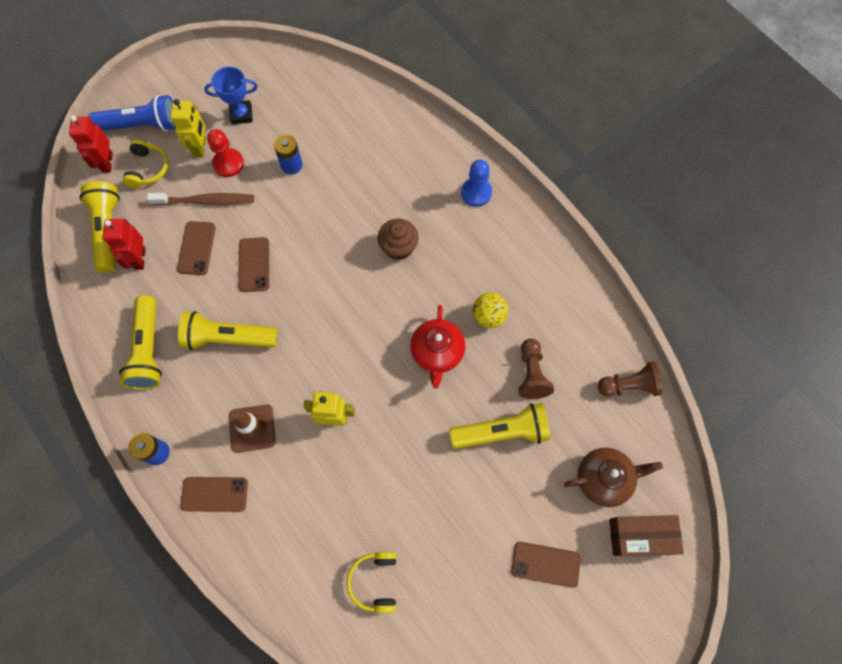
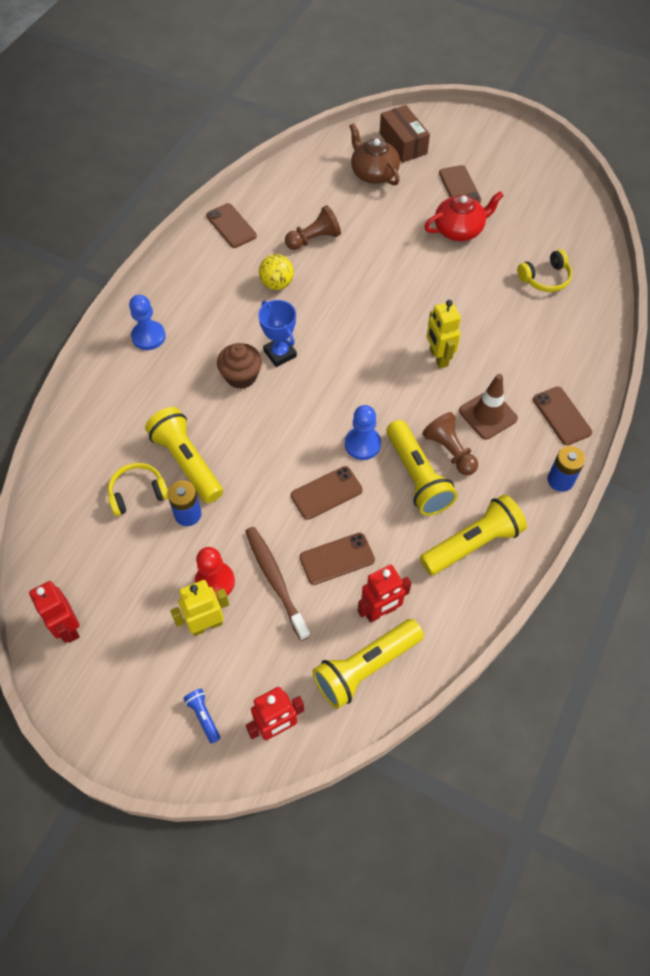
camera: 115 degrees left, 10 degrees down
blue flashlight [88,95,176,131] -> blue flashlight [183,689,221,744], size x0.45
yellow headphones [123,139,169,188] -> yellow headphones moved to [108,463,168,516]
blue trophy [204,67,258,124] -> blue trophy moved to [258,300,297,367]
red teapot [410,305,465,389] -> red teapot moved to [424,191,504,241]
yellow flashlight [449,403,550,449] -> yellow flashlight moved to [145,407,223,503]
brown pawn [598,361,662,397] -> brown pawn moved to [422,412,478,475]
none -> red robot [29,581,80,643]
none -> brown phone [206,203,257,248]
none -> blue pawn [345,405,381,460]

